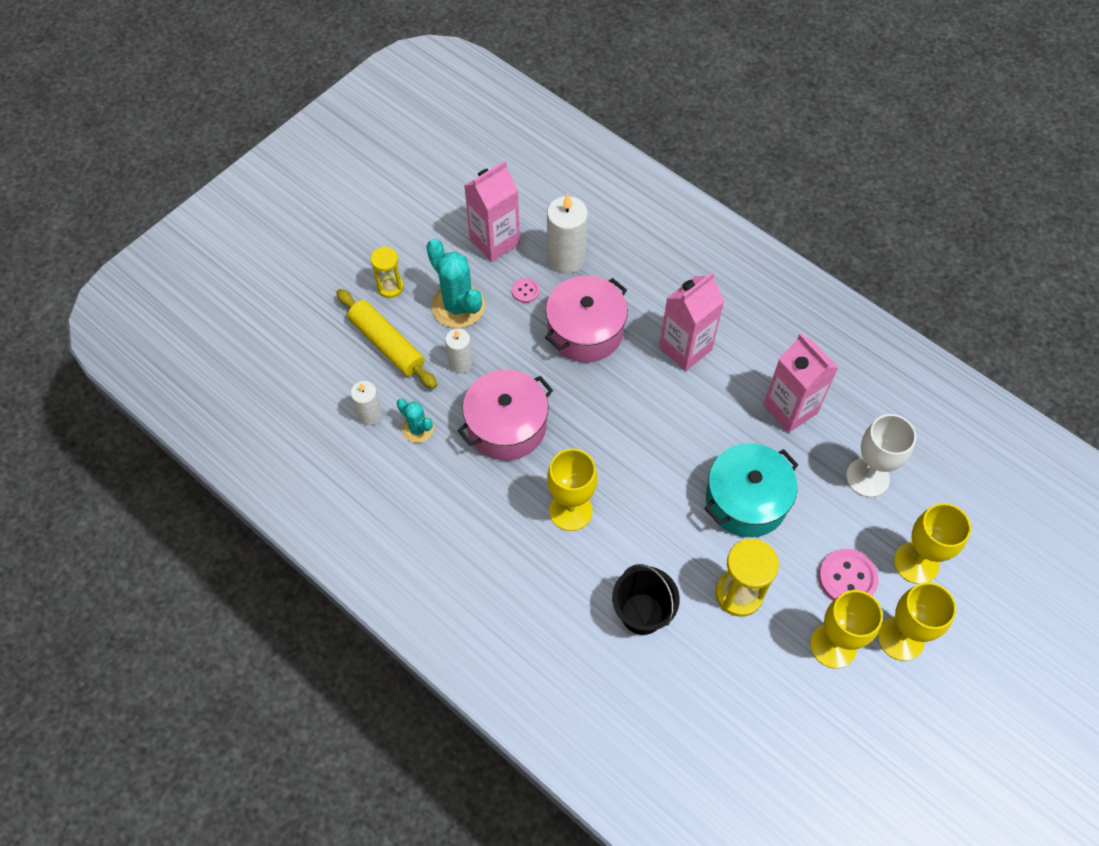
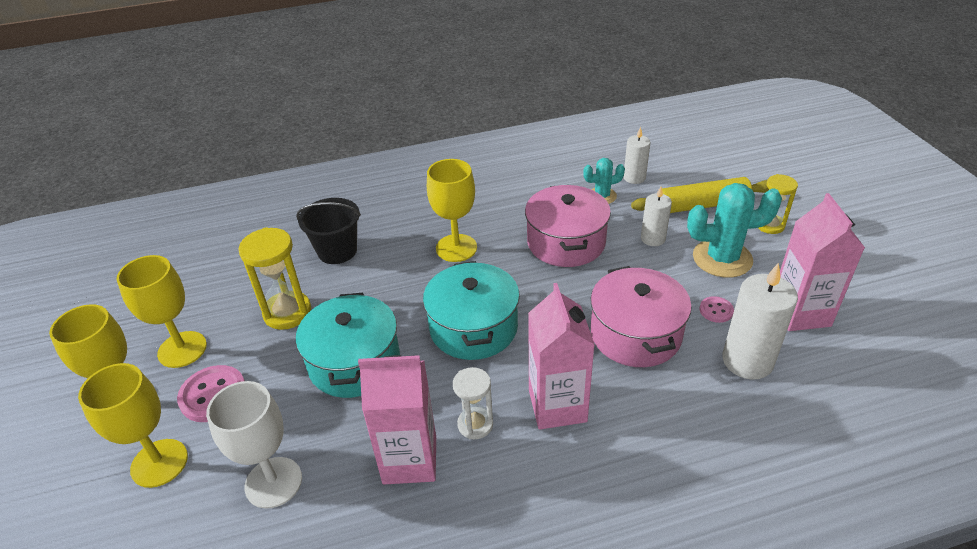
camera: 125 degrees right, 20 degrees down
none -> turquoise pot [423,261,520,360]
none -> white hourglass [453,367,493,439]

